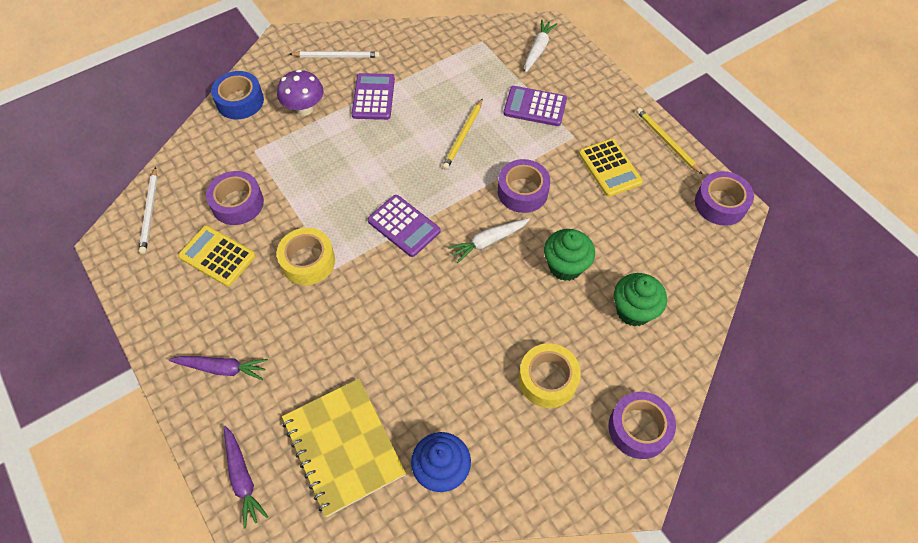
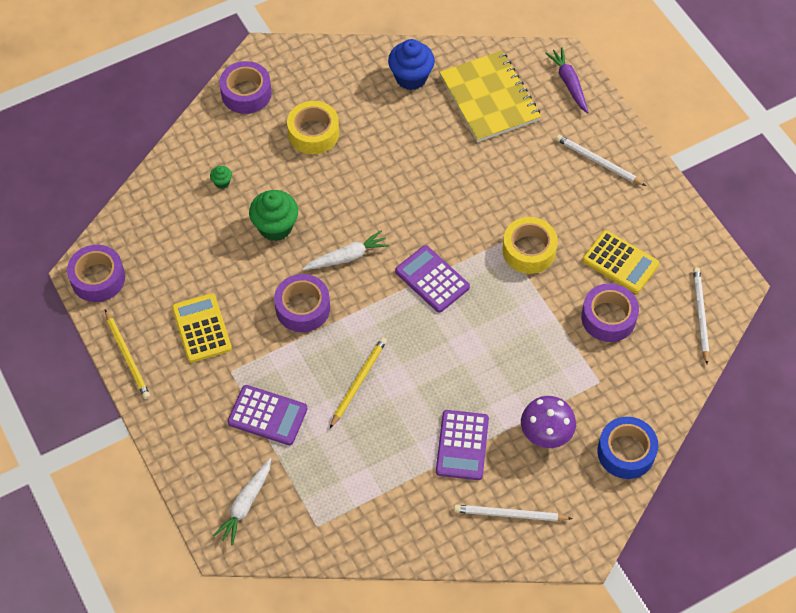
camera: 175 degrees left, 0 degrees up
purple carrot [169,356,268,380] -> white pencil [556,134,646,186]
green cupcake [614,273,667,327] -> green cupcake [210,166,232,189], size x0.46

